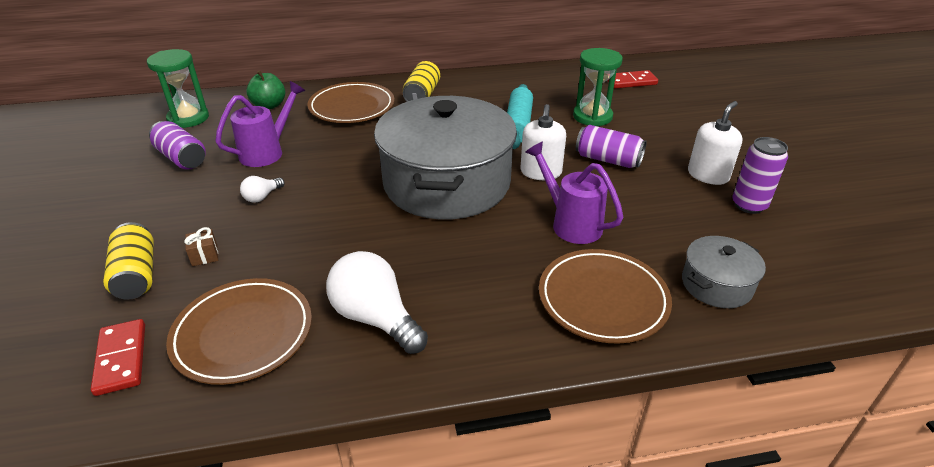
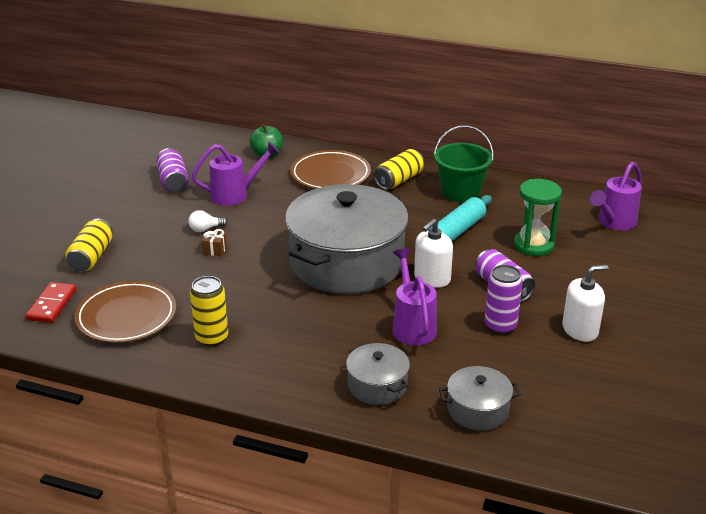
camera: 30 degrees right, 5 degrees down
green hourglass [147,49,209,128] -> none
brown gift [184,227,218,266] -> brown gift moved to [202,229,227,256]
white light bulb [326,251,428,354] -> yellow can [190,276,228,346]
brown plate [539,249,672,344] -> grey pot [346,343,410,405]
red domino [607,70,658,89] -> purple watering can [590,162,642,230]
purple can [732,137,788,214] -> purple can moved to [485,265,523,334]
none -> green bucket [433,125,494,203]

